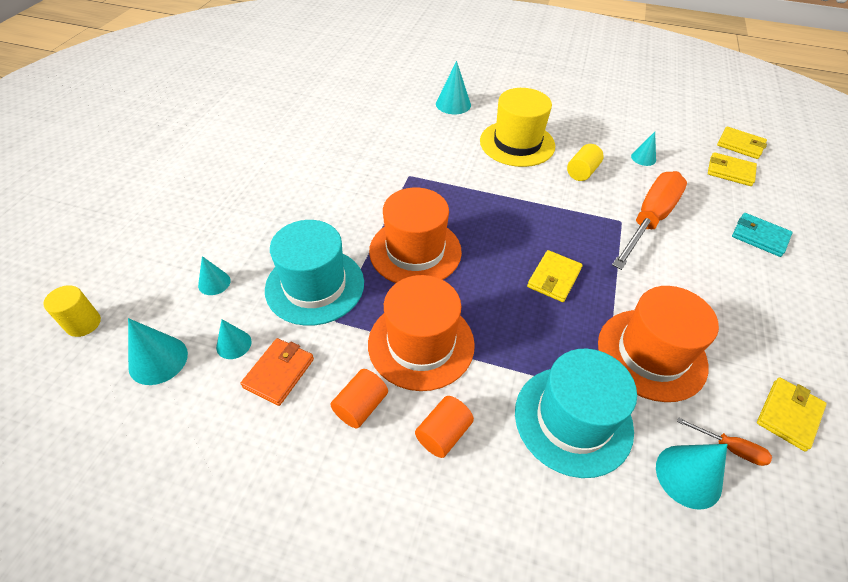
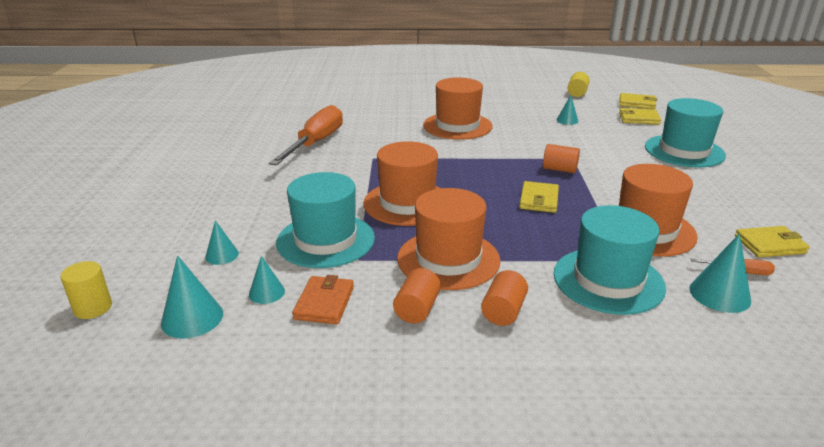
camera: 15 degrees left, 20 degrees down
turquoise cone [436,61,471,114] -> none
yellow hat [480,88,555,167] -> orange hat [423,78,492,140]
yellow cylinder [567,144,604,181] -> yellow cylinder moved to [568,72,590,97]
orange screwdriver [612,171,687,270] -> orange screwdriver moved to [269,105,343,166]
turquoise wallet [732,213,793,257] -> turquoise hat [645,98,726,167]
yellow wallet [757,377,827,452] -> yellow wallet turned 60 degrees clockwise [735,226,810,257]
none -> orange cylinder [543,144,580,173]

